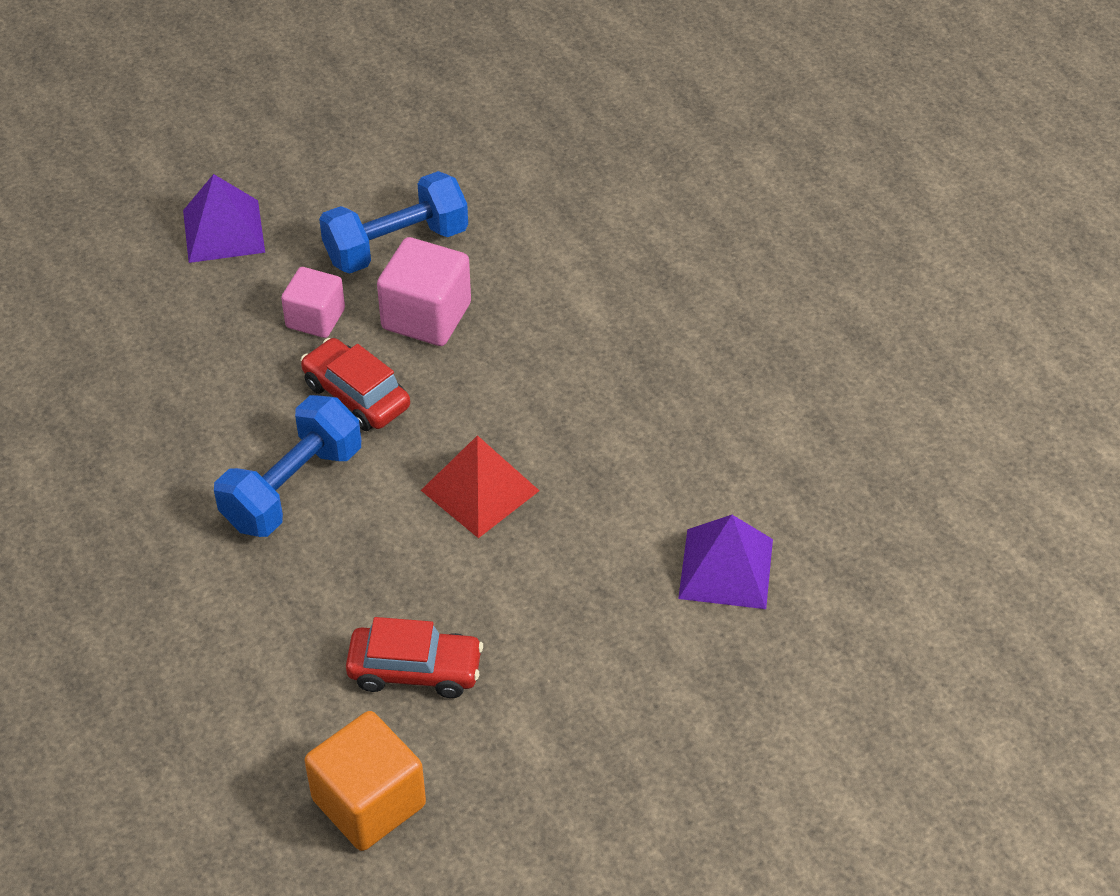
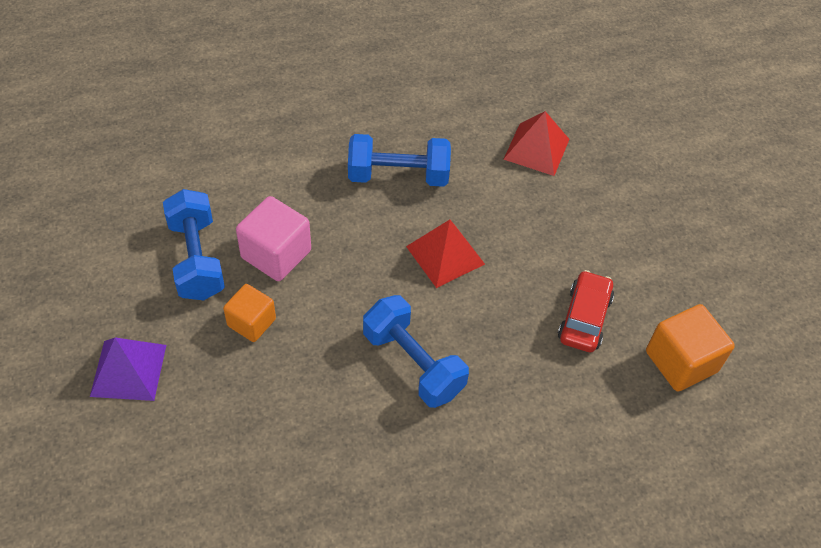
camera: 80 degrees left, 5 degrees up
pink cube [281,267,345,338] -> orange cube [223,284,276,342]
red car [300,338,410,431] -> none
purple pyramid [678,515,773,609] -> red pyramid [503,111,569,176]
none -> blue dumbbell [348,134,451,187]

